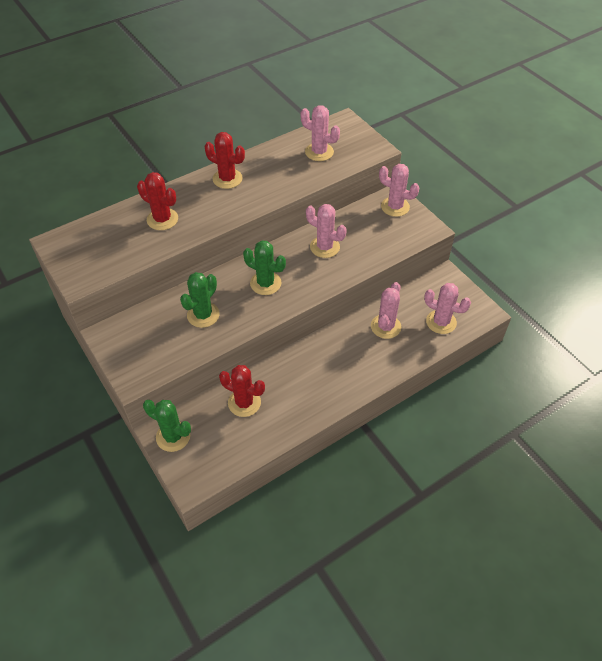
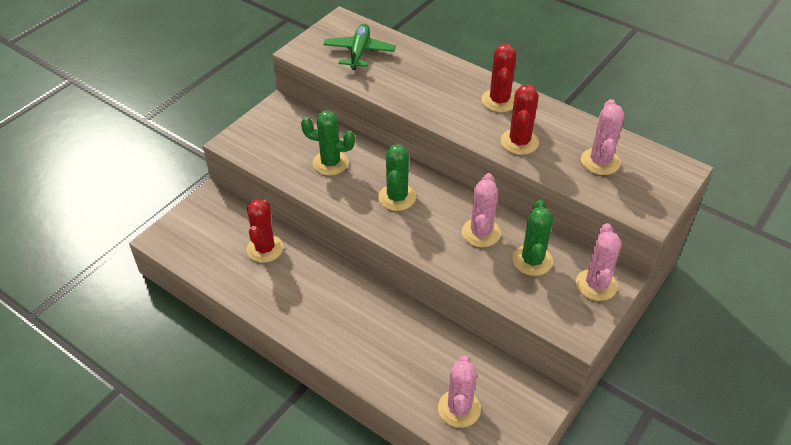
camera: 70 degrees right, 5 degrees down
red cactus [137,172,178,230] -> red cactus moved to [501,84,539,155]
green cactus [143,400,191,452] -> green cactus moved to [512,200,553,276]
pink cactus [371,282,401,339] -> none
none -> green plane [323,24,396,70]

